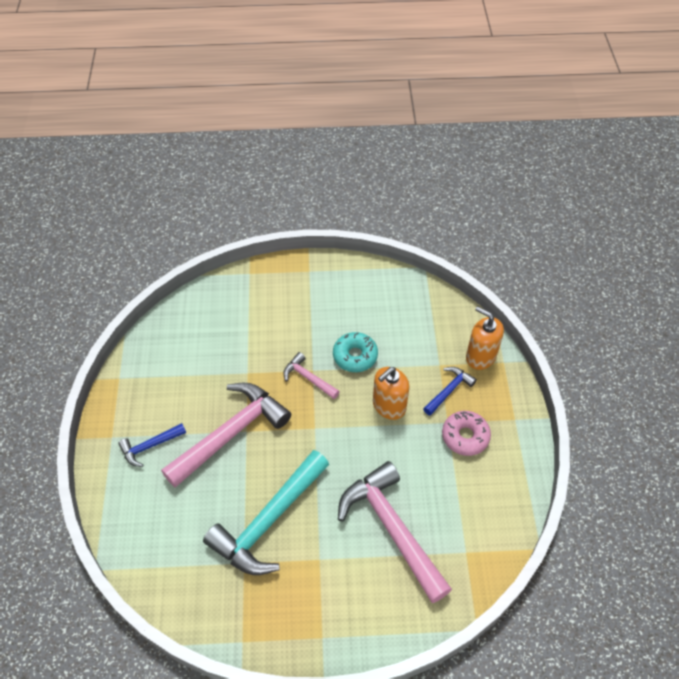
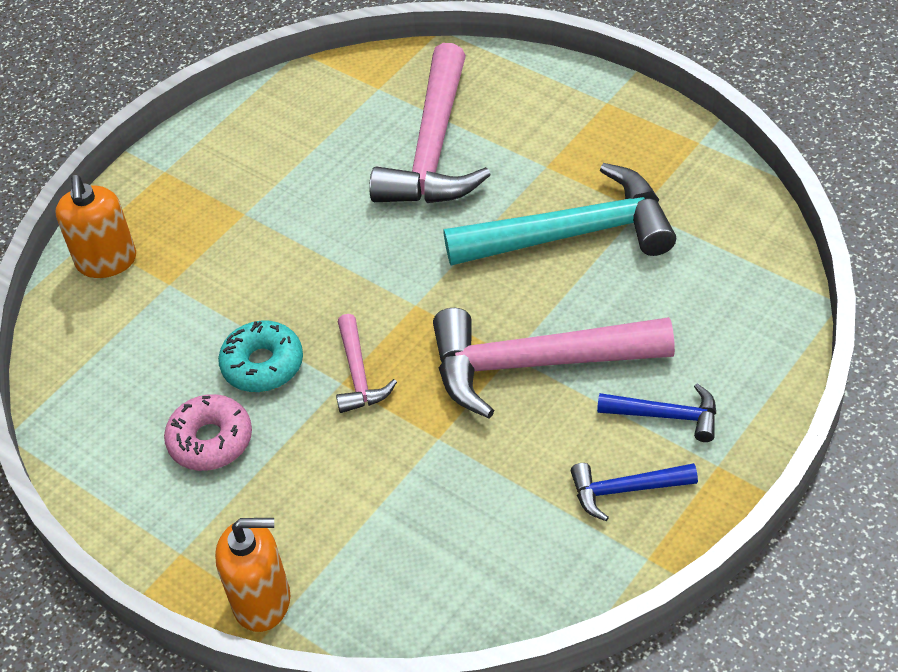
camera: 135 degrees left, 5 degrees down
orange soap dispenser [373,367,409,420] -> orange soap dispenser moved to [215,518,290,632]
blue hammer [423,367,477,416] -> blue hammer moved to [571,463,698,521]
pink donut [442,411,491,456] -> pink donut moved to [164,394,252,471]

